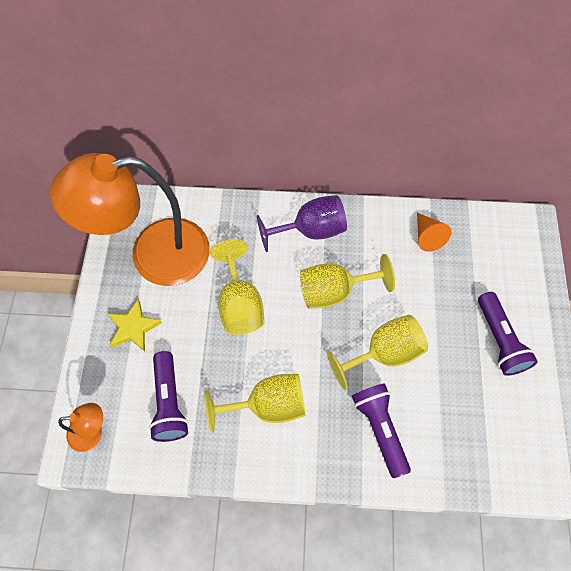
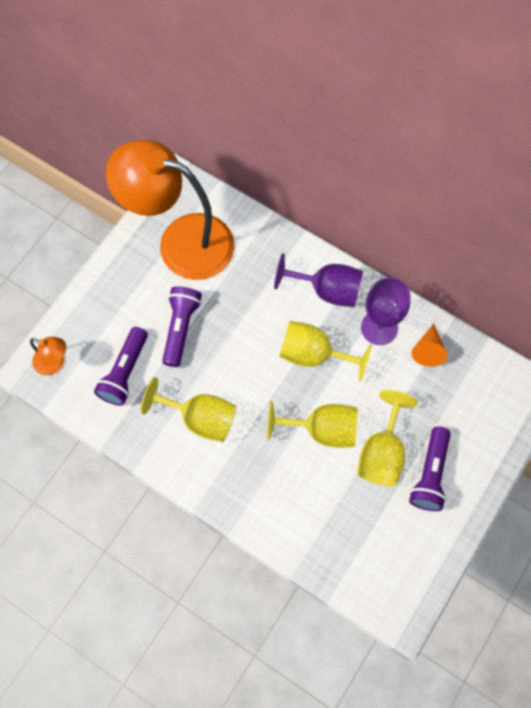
camera: 30 degrees right, 5 degrees up
yellow star [108,299,162,352] -> none
yellow goblet [210,239,265,335] -> yellow goblet moved to [357,390,418,486]
purple flashlight [352,383,411,478] -> purple flashlight moved to [162,286,202,367]
none -> purple goblet [361,277,411,345]

